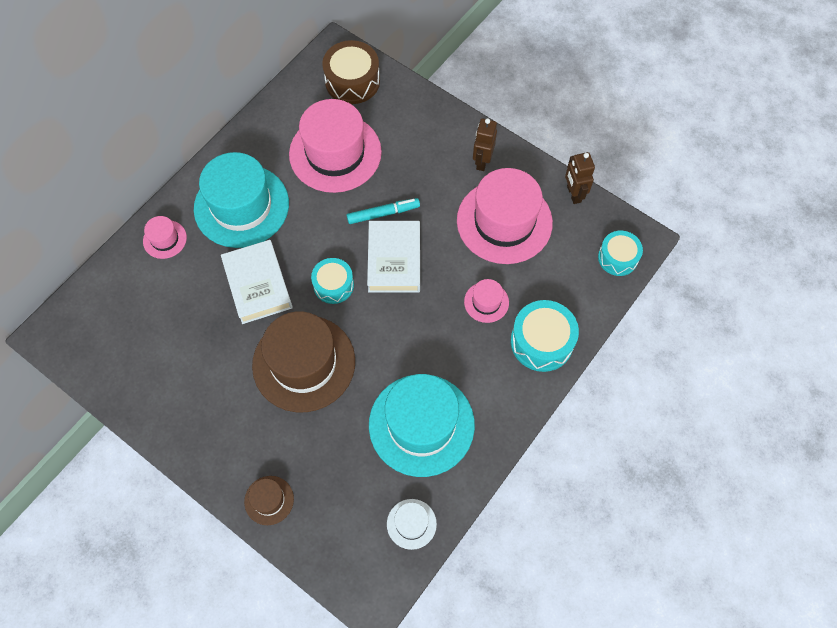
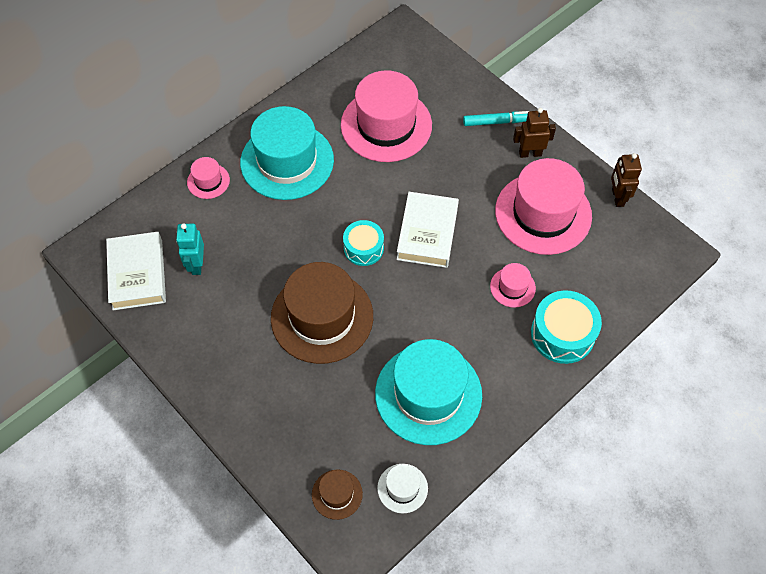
camera: 10 degrees right, 5 degrees down
white book [221,240,293,324] -> white book moved to [106,232,166,310]
brown hat [244,476,294,525] -> brown hat moved to [312,469,363,520]
brown drum [322,40,380,104] -> none
turquoise marker [347,198,420,224] -> turquoise marker moved to [463,111,529,126]
brown robot [473,118,497,171] -> brown robot turned 60 degrees clockwise [513,108,556,158]
turquoise drum [598,231,643,276] -> none
none -> turquoise robot [176,223,204,275]

